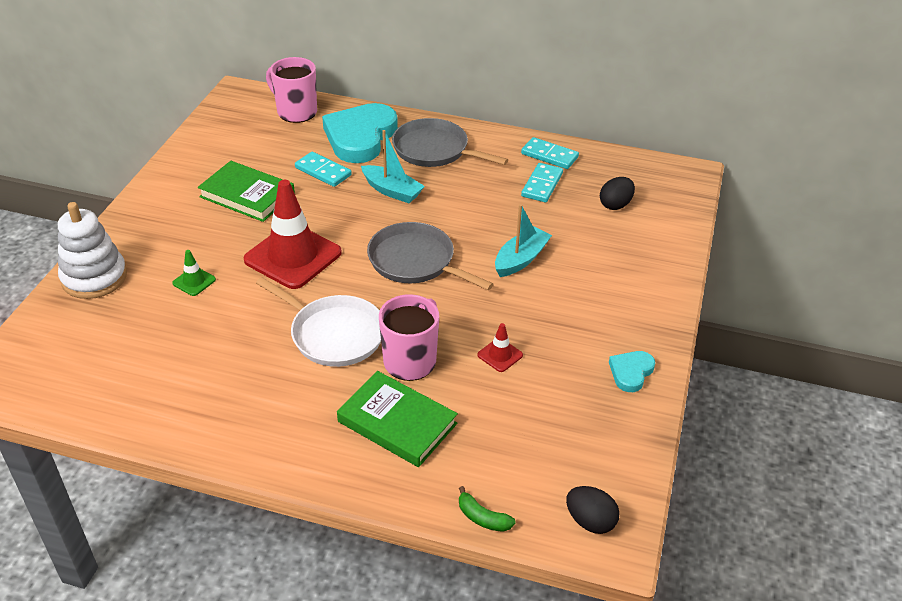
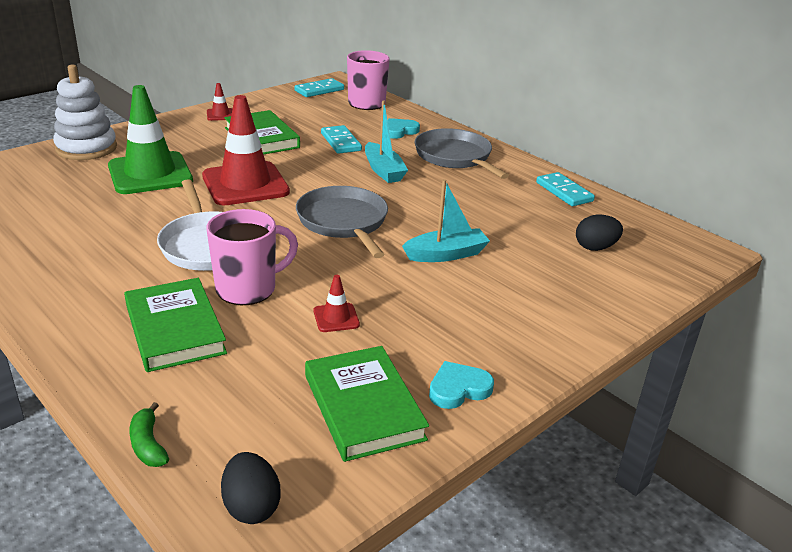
camera: 30 degrees right, 10 degrees down
green traffic cone [172,250,216,296] -> green traffic cone [108,85,193,194], size x2.35
turquoise heart [322,103,398,163] -> turquoise heart [388,118,420,139], size x0.47
turquoise domino [521,163,563,202] -> turquoise domino moved to [294,78,344,97]
none -> red traffic cone [207,83,232,121]
none -> green book [305,346,429,462]

